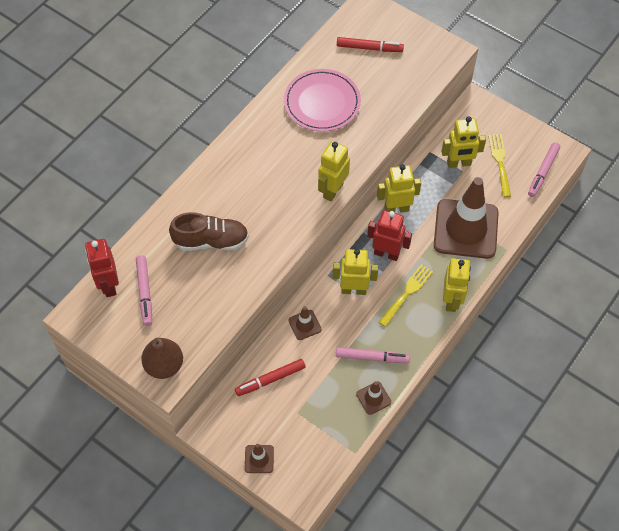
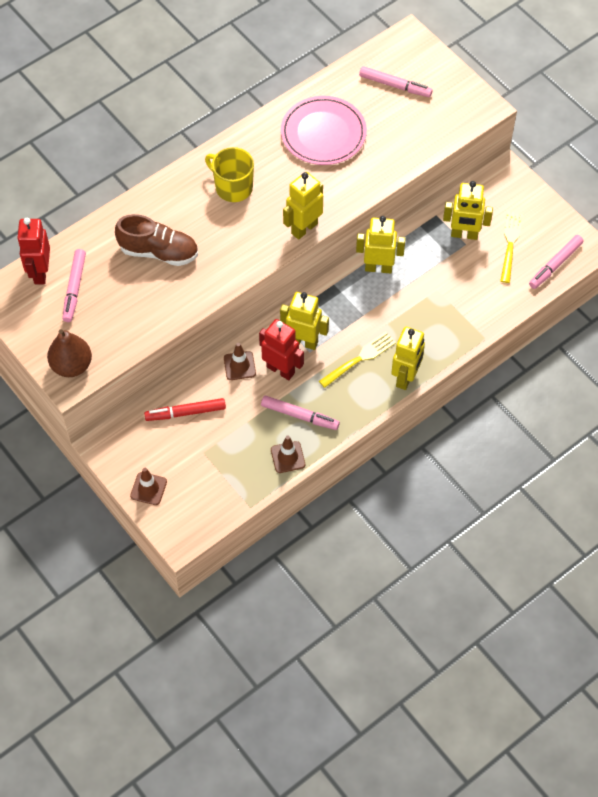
camera: 15 degrees right, 0 degrees up
red marker [337,37,404,52] -> pink marker [359,66,433,97]
red robot [367,210,412,261] -> red robot moved to [259,319,304,380]
brown traffic cone [434,177,499,259] -> none
none -> yellow mug [205,147,254,202]

